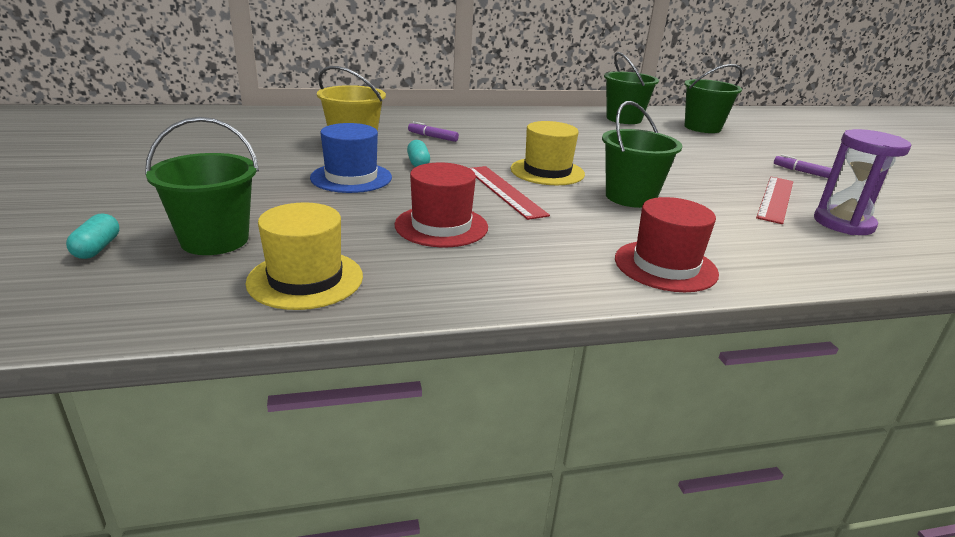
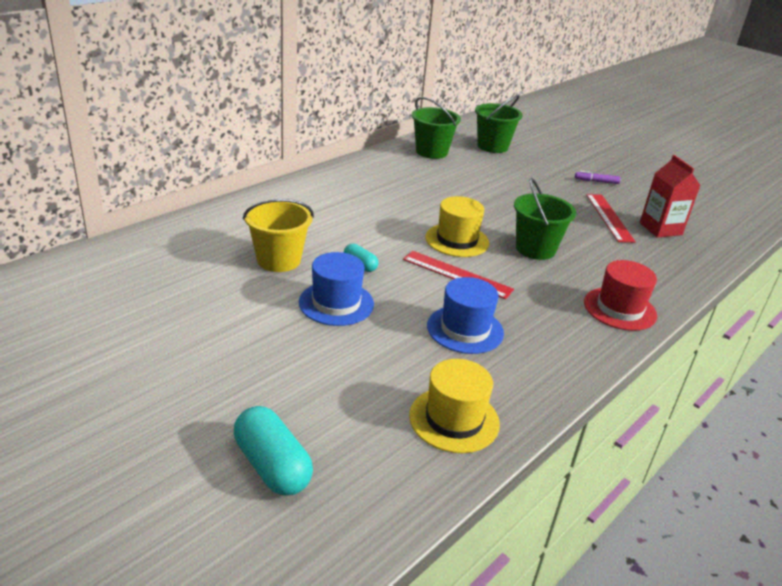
camera: 35 degrees left, 5 degrees up
turquoise capsule [66,214,119,259] -> turquoise capsule [234,406,313,496], size x1.79
green bucket [145,117,259,255] -> none
red hat [395,162,488,247] -> blue hat [427,277,504,354]
purple marker [408,121,459,142] -> none
purple hourglass [814,129,911,235] -> red carton [640,155,701,238]

